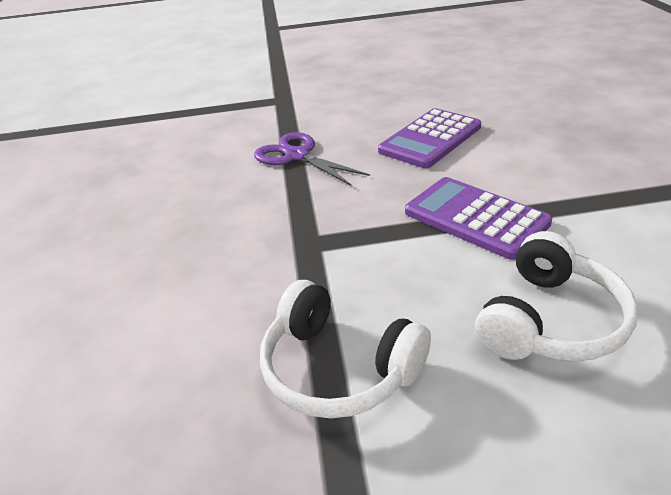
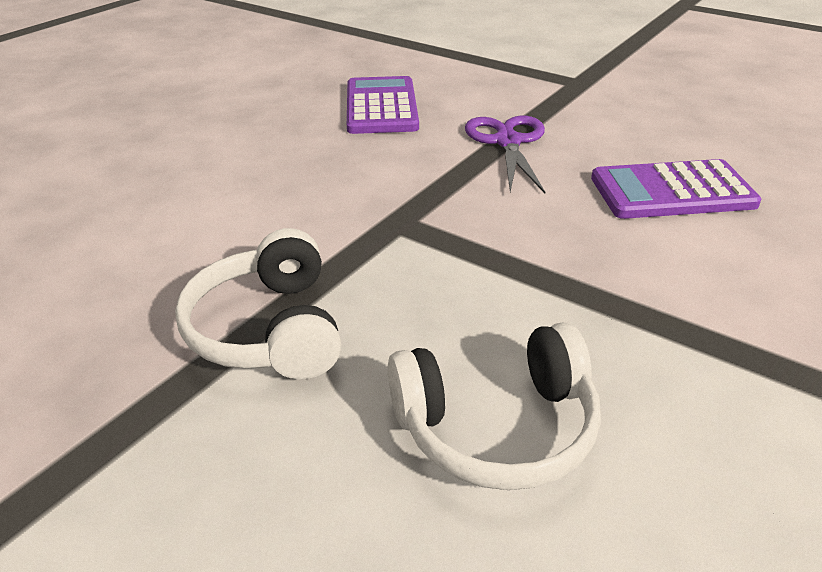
camera: 40 degrees right, 0 degrees up
purple calculator [405,177,552,260] -> purple calculator moved to [347,76,419,134]

